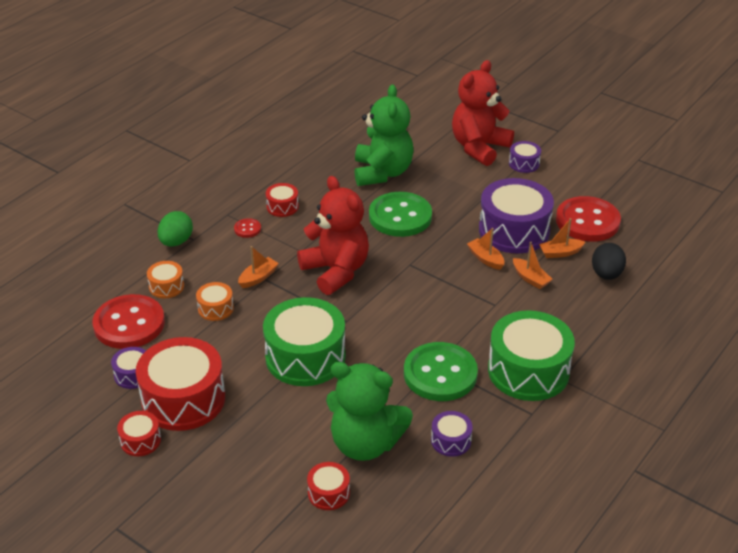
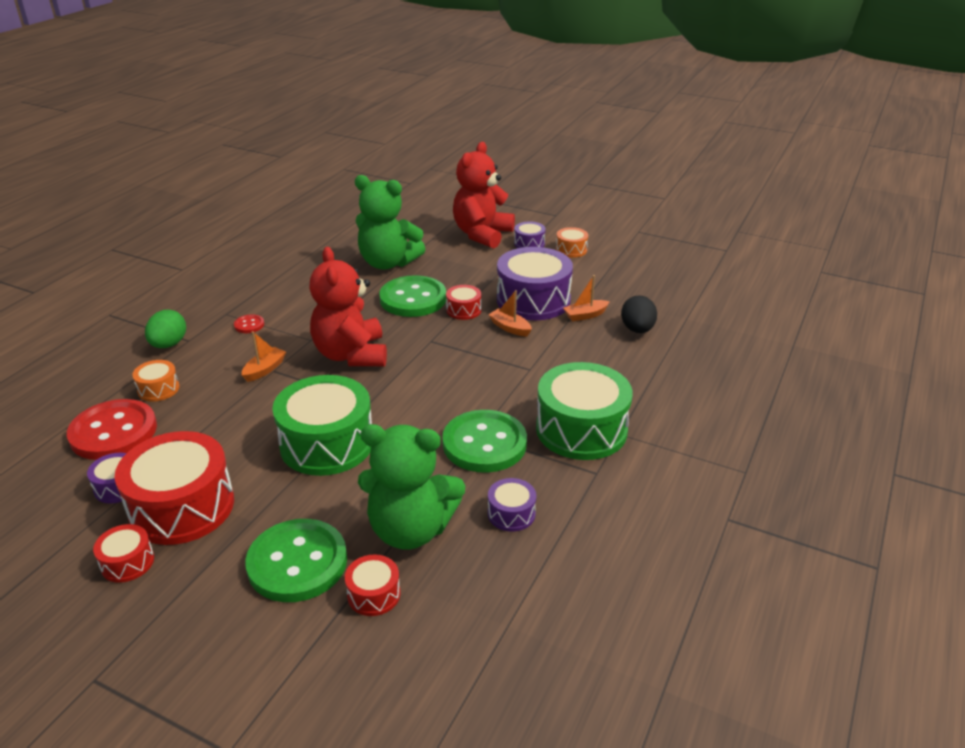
camera: 10 degrees left, 5 degrees down
orange drum [196,282,234,321] -> orange drum moved to [556,227,588,258]
red drum [266,183,299,217] -> red drum moved to [446,285,481,320]
red teddy bear [297,176,369,295] -> red teddy bear turned 150 degrees counterclockwise [309,247,387,366]
green teddy bear [355,84,414,186] -> green teddy bear turned 120 degrees clockwise [355,175,425,270]
orange boat [513,242,552,289] -> none
red button [556,196,621,242] -> none
none -> green button [245,519,347,602]

